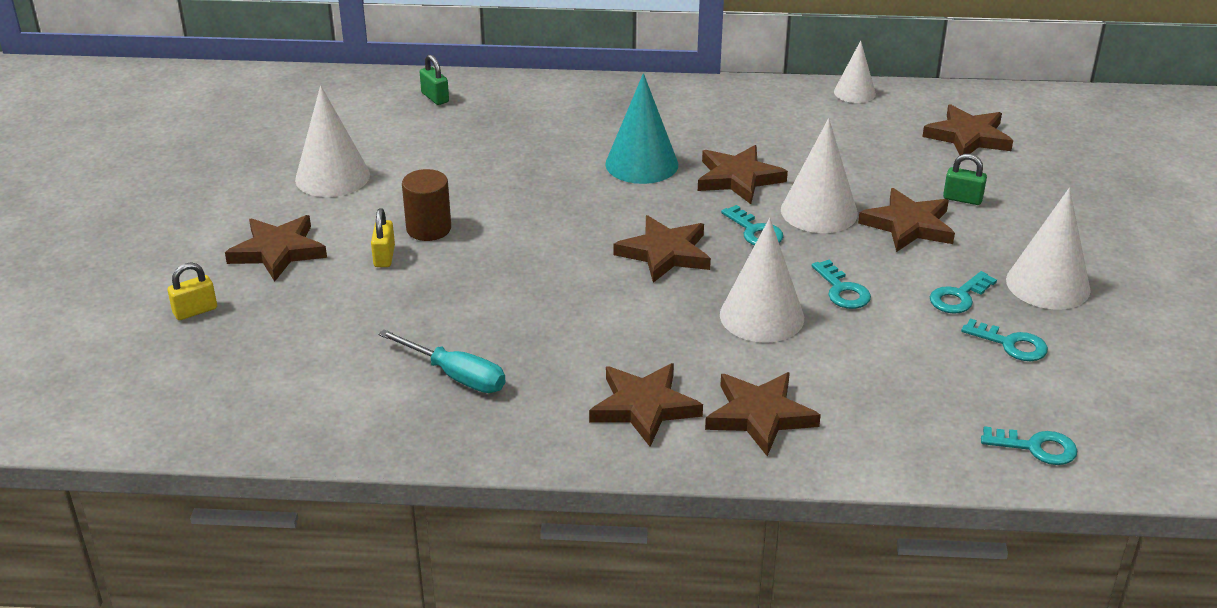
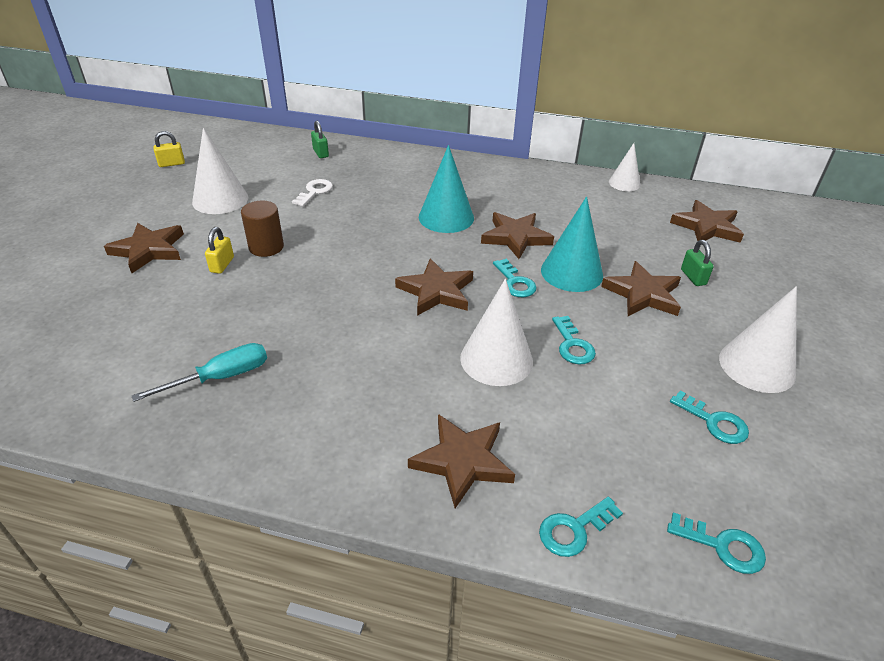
camera: 10 degrees right, 5 degrees up
yellow padlock [168,262,217,320] -> yellow padlock moved to [153,131,185,167]
turquoise screwdriver [378,329,506,393] -> turquoise screwdriver turned 75 degrees counterclockwise [132,343,267,402]
brown star [589,363,703,447] -> none
white cone [781,118,858,233] -> turquoise cone [541,196,603,292]
turquoise key [930,271,997,314] -> turquoise key moved to [539,497,623,557]
green padlock [943,154,987,205] -> green padlock turned 45 degrees clockwise [681,240,714,286]
none -> white key [292,179,333,206]

